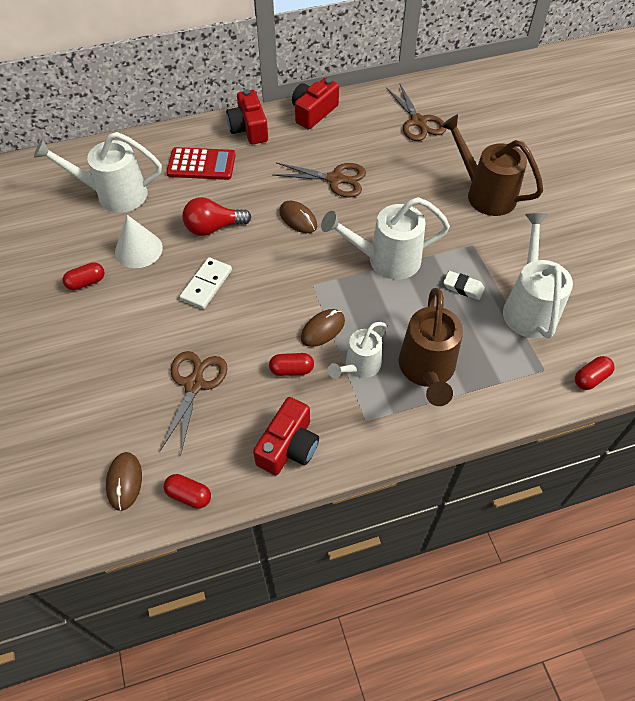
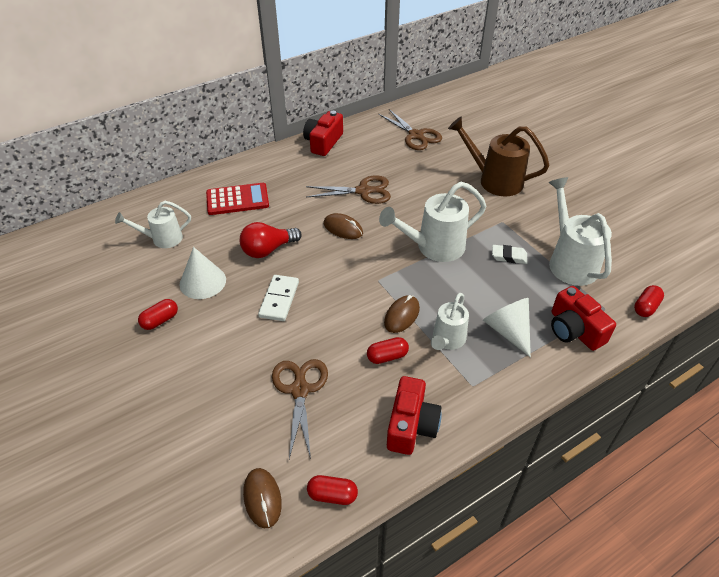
camera: 15 degrees left, 10 degrees down
white watering can [34,132,162,213] -> white watering can [115,201,191,248], size x0.62
red camera [226,89,268,144] -> red camera moved to [551,286,616,351]
brown watering can [399,288,463,406] -> white cone [483,298,531,357]

